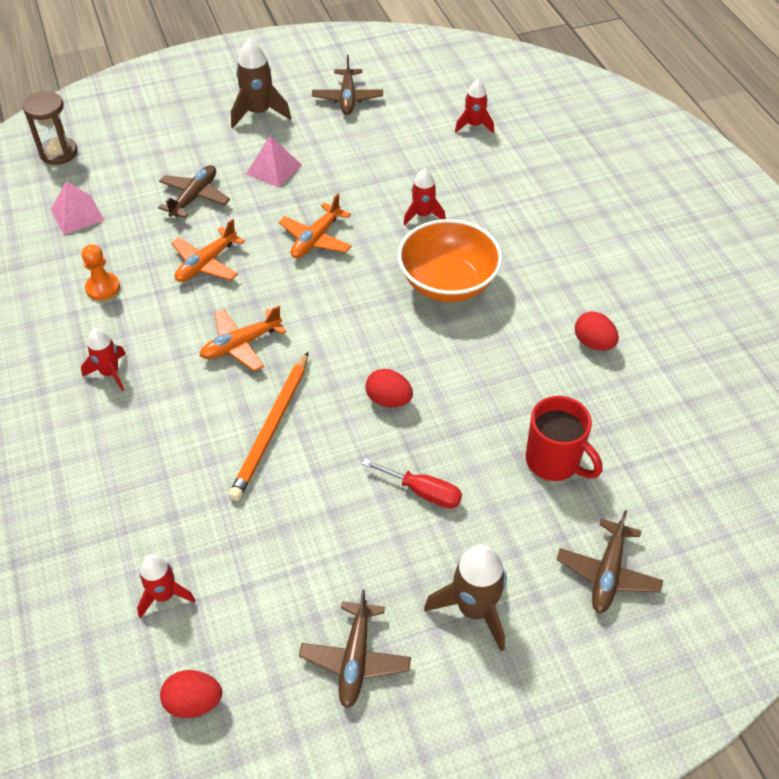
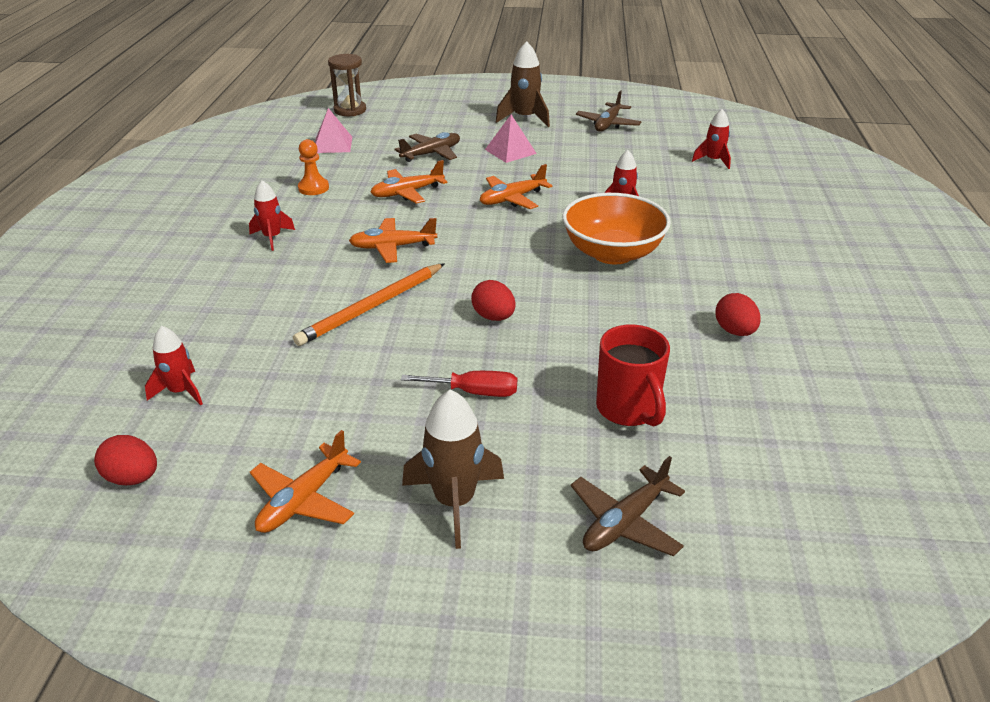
camera: 25 degrees right, 15 degrees down
brown plane [299,590,411,709] -> orange plane [250,430,361,533]
red screwdriver [362,458,462,509] -> red screwdriver turned 45 degrees counterclockwise [401,371,517,397]

